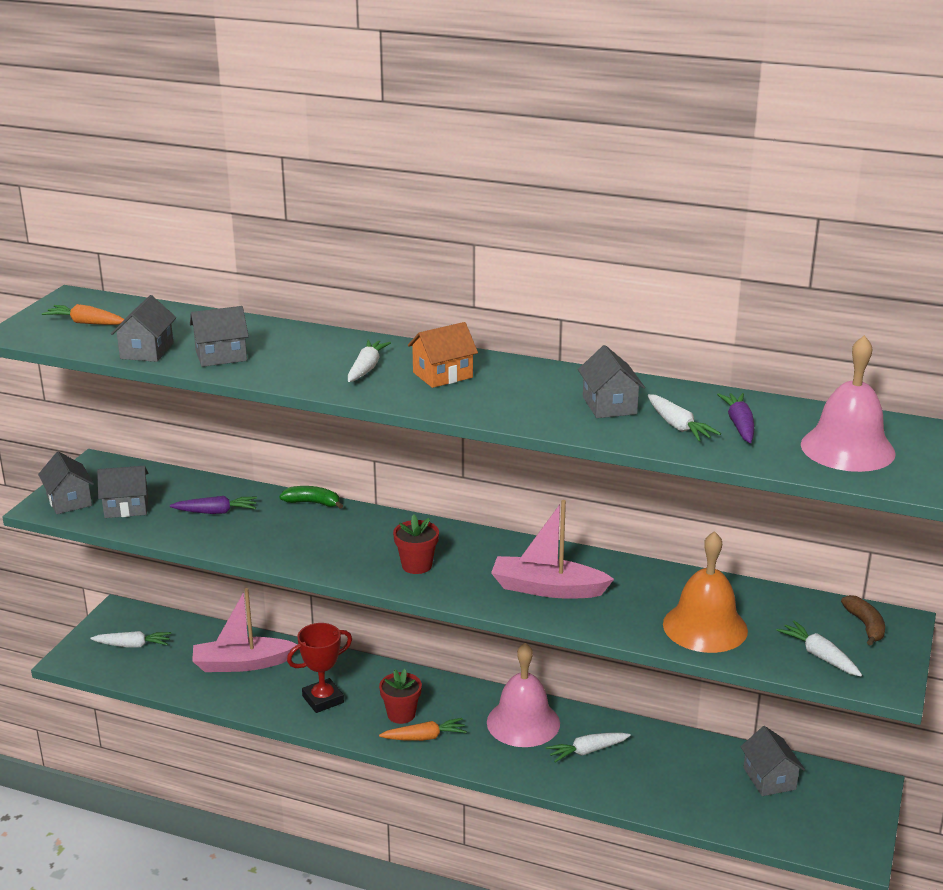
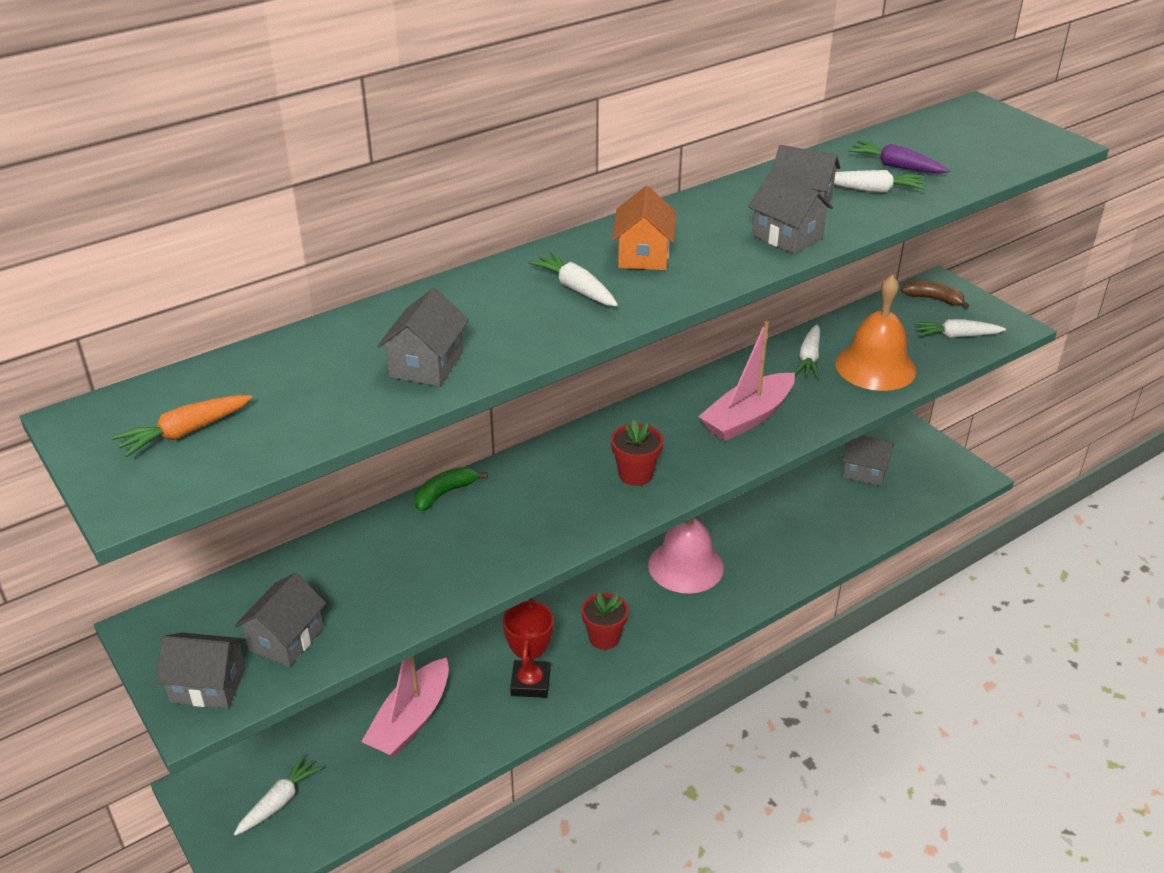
camera: 55 degrees left, 10 degrees up
grey house [111,295,176,362] -> grey house moved to [749,172,833,254]
purple carrot [170,496,257,514] -> none
orange carrot [379,718,467,741] -> none
white carrot [546,733,631,762] -> white carrot moved to [794,325,820,378]
pink bell [801,335,896,472] -> none

